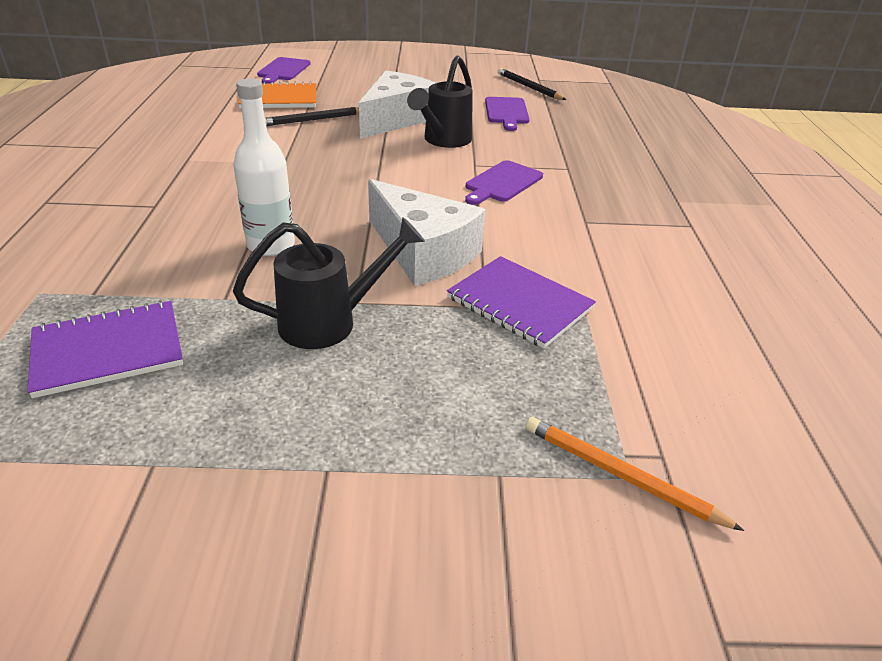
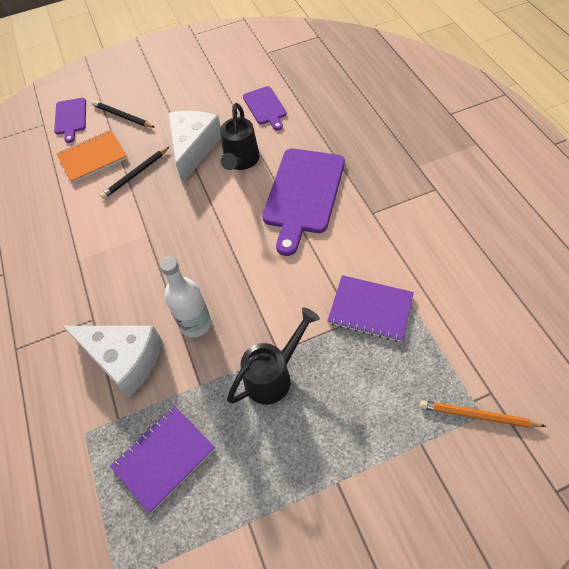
camera: 15 degrees left, 20 degrees up
white cheese [368,179,486,286] -> white cheese moved to [63,326,162,398]
purple cutting board [465,160,543,205] -> purple cutting board [262,148,345,256], size x1.86
black pencil [498,68,566,100] -> black pencil moved to [92,100,155,128]

